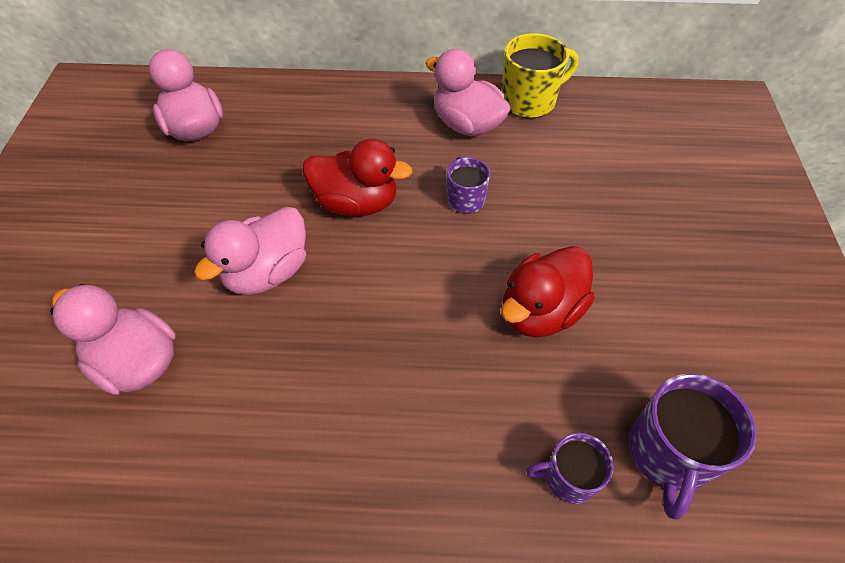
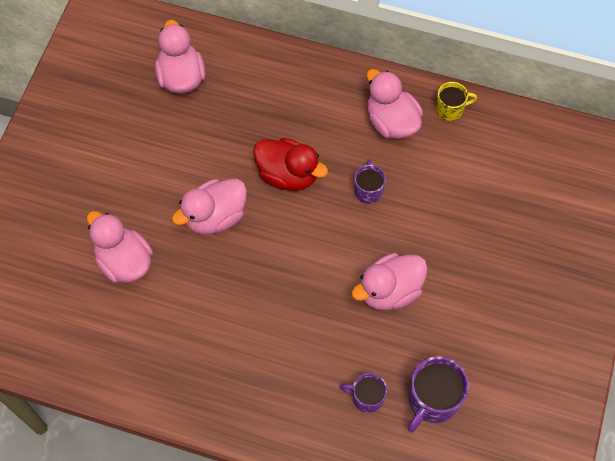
camera: 15 degrees right, 10 degrees up
yellow mug [501,33,578,118] -> yellow mug [436,82,477,121], size x0.61
red duck [501,246,595,338] -> pink duck [352,253,428,310]

